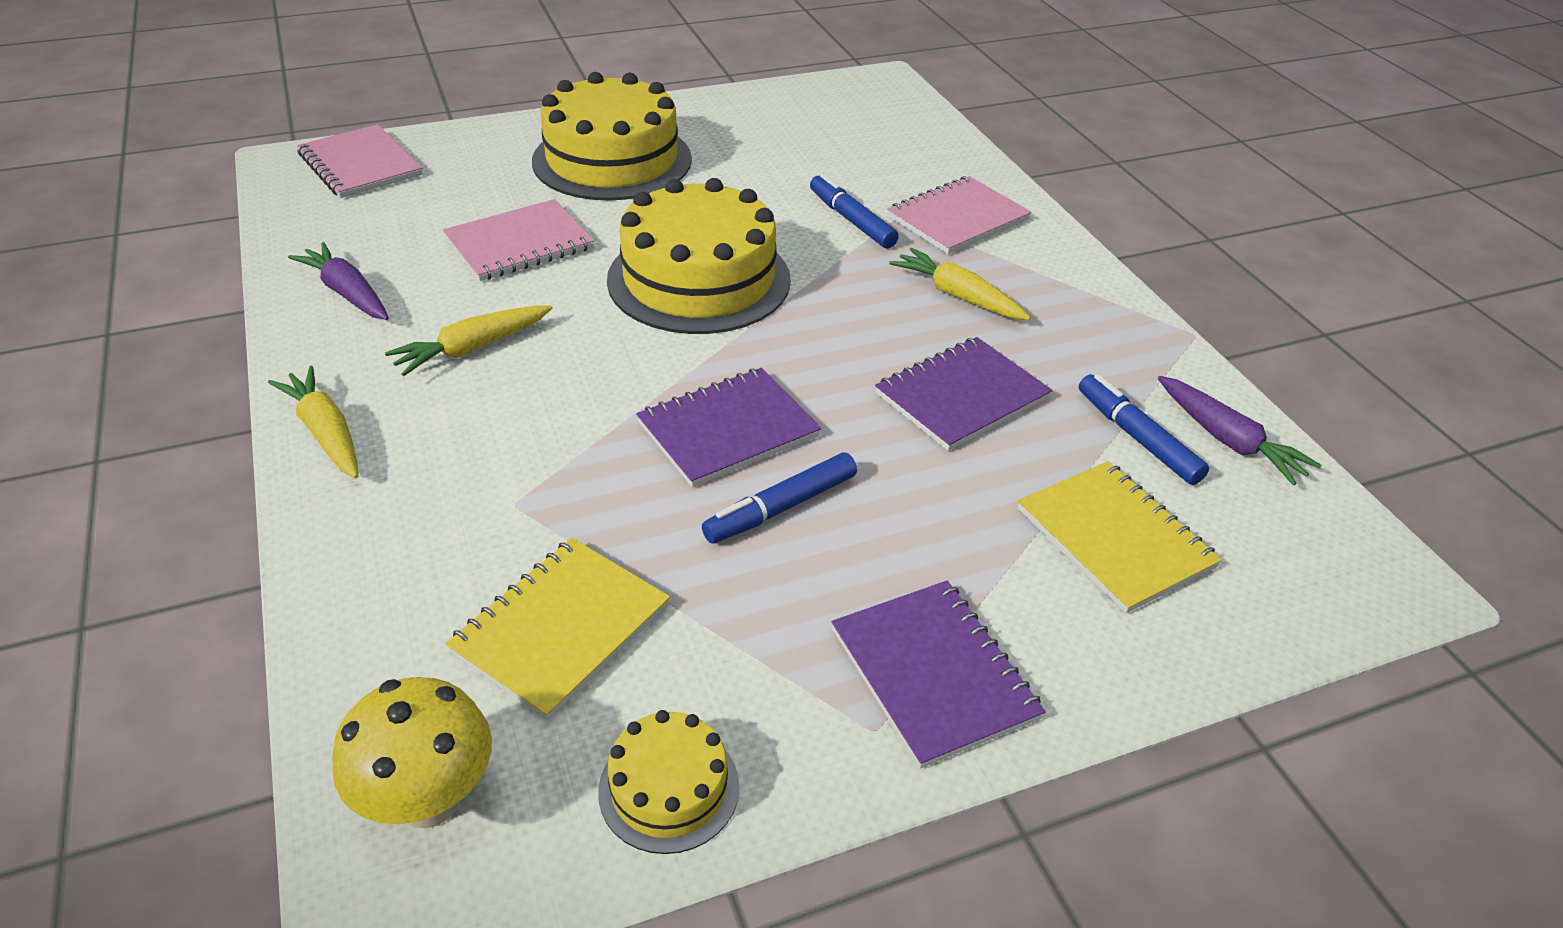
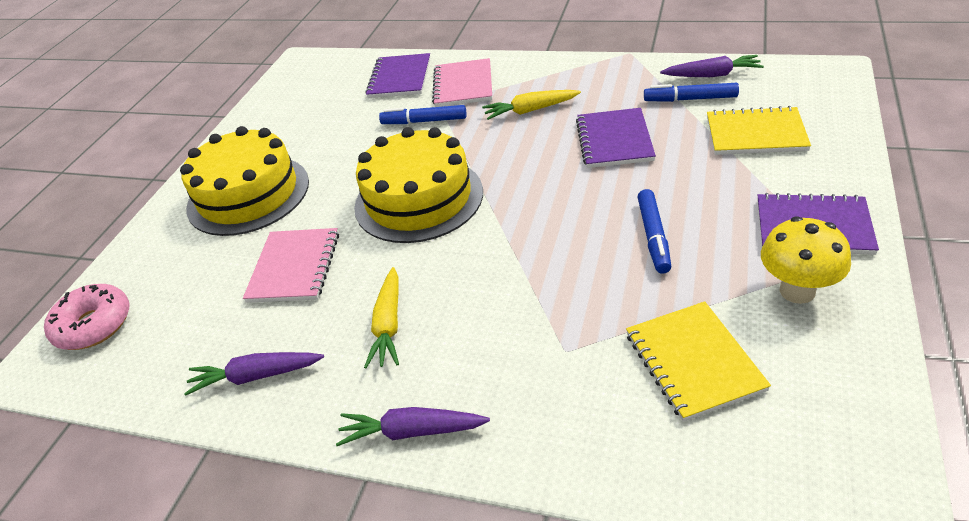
camera: 45 degrees left, 0 degrees up
yellow carrot [268,366,358,478] -> purple carrot [336,407,490,446]
pink notebook [297,124,423,198] -> pink donut [44,284,129,350]
yellow mushroom [332,677,492,829] -> yellow mushroom moved to [761,217,851,304]
yellow cake [598,710,739,854] -> none
purple notebook [636,368,821,487] -> purple notebook moved to [365,53,430,98]

